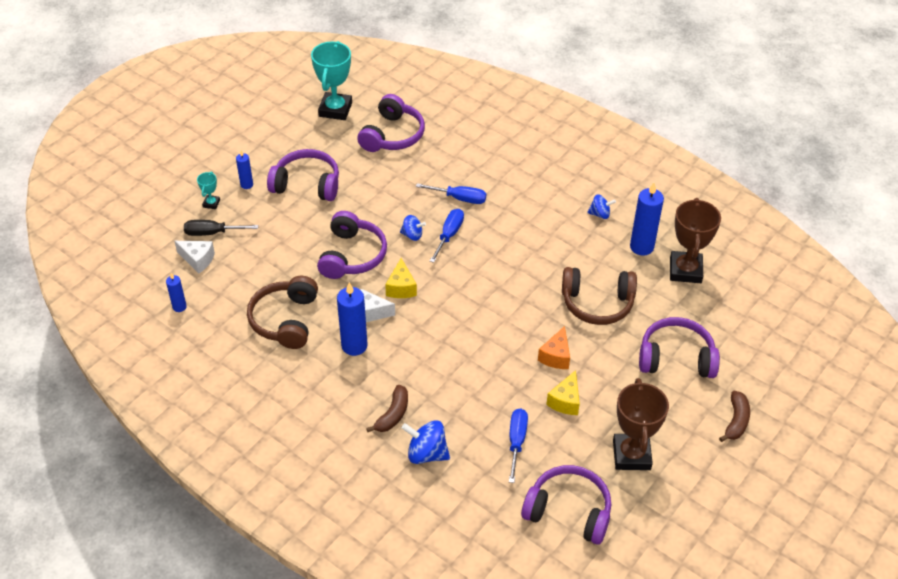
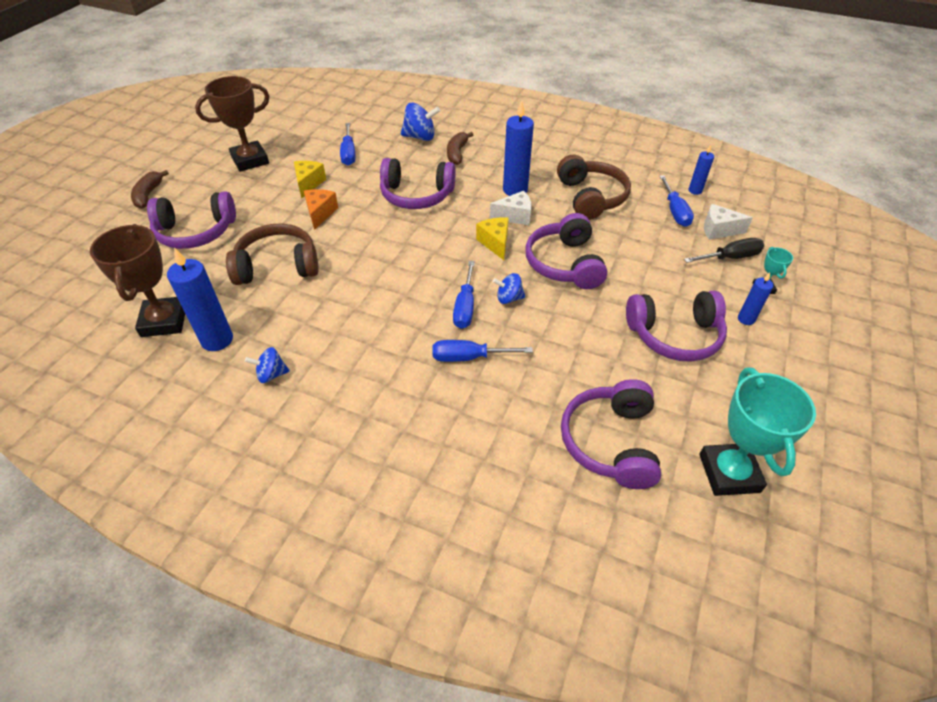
camera: 165 degrees right, 0 degrees up
purple headphones [521,465,611,545] -> purple headphones moved to [380,158,456,209]
brown trophy [613,378,669,470] -> brown trophy turned 75 degrees clockwise [195,76,269,172]
none -> blue screwdriver [659,175,694,227]

